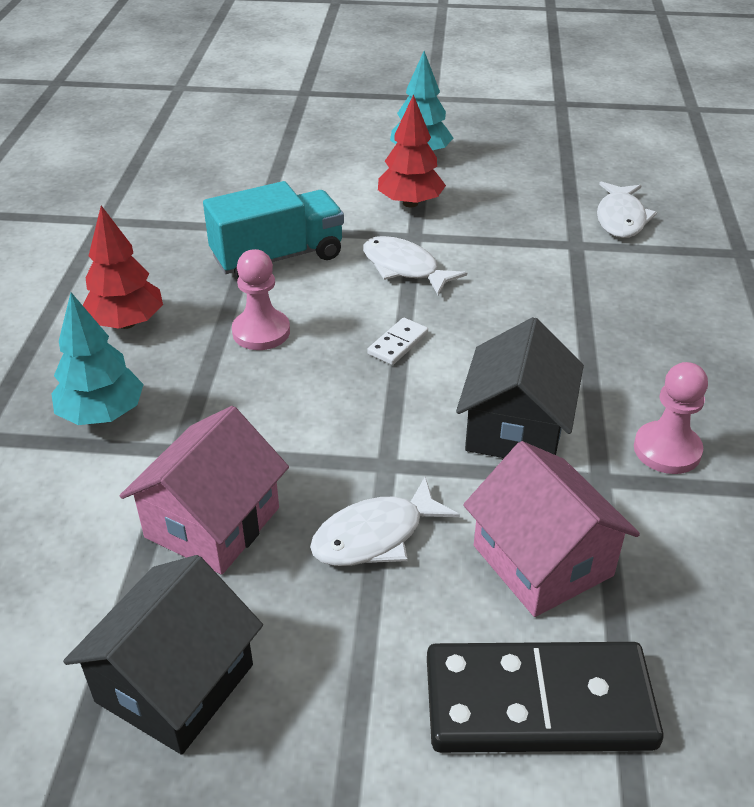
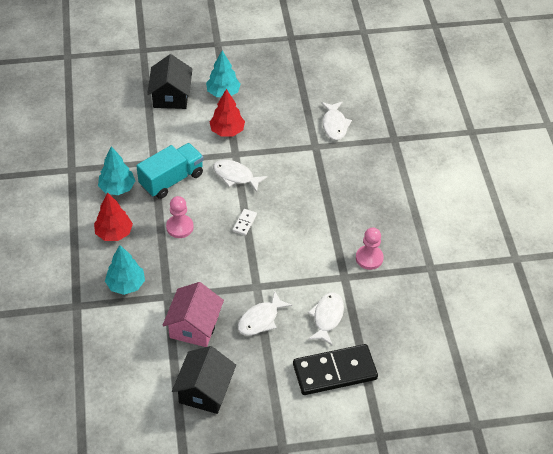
camera: 15 degrees left, 10 degrees up
black house [456,317,584,458] -> black house moved to [147,54,192,109]
pink house [463,441,640,617] -> white fish [308,293,344,346]
none -> turquoise tree [98,146,135,195]

